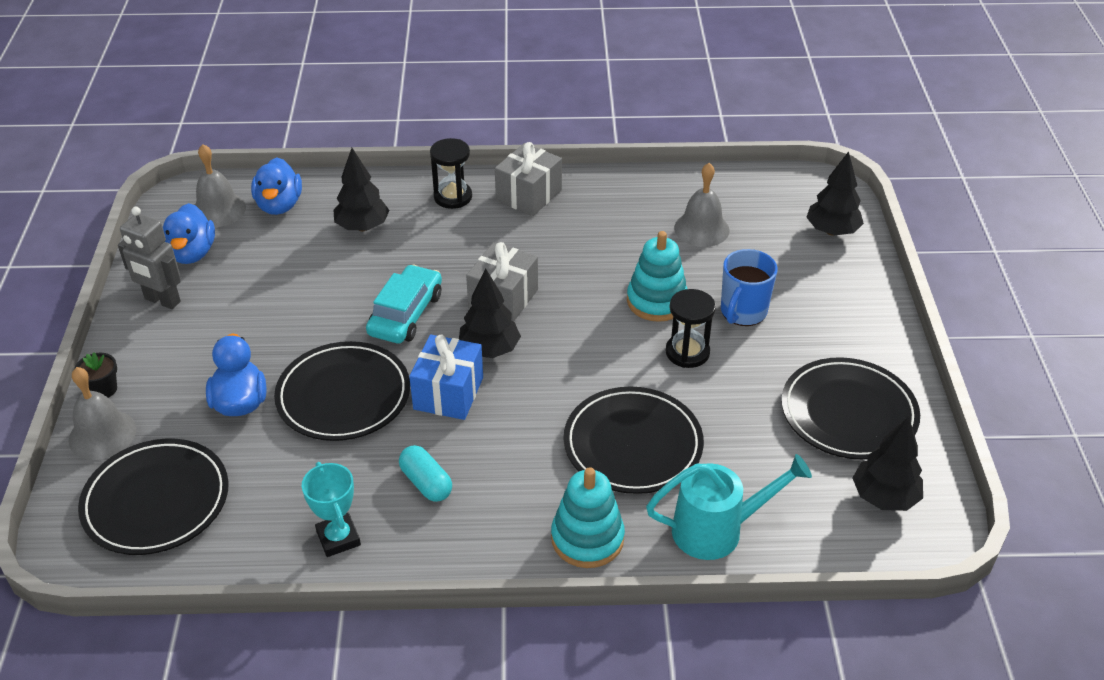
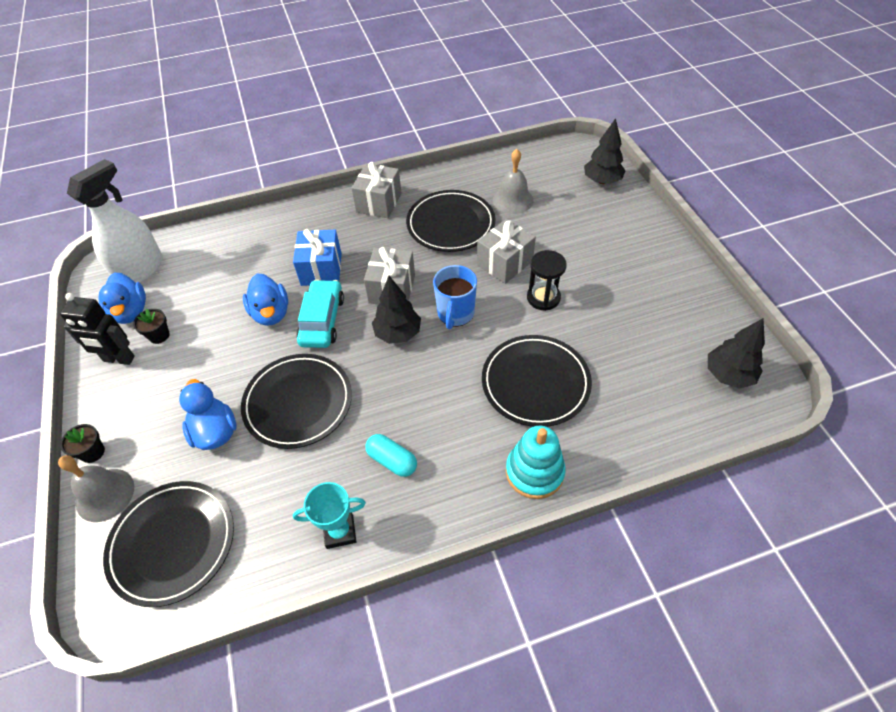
camera: 15 degrees left, 10 degrees up
grey robot [118,207,181,309] -> black robot [60,293,135,365]
grey bell [195,144,246,227] -> white spray bottle [67,159,163,283]
blue duck [251,158,302,215] -> blue duck moved to [243,274,288,326]
turquoise trophy [302,462,361,557] -> turquoise trophy turned 60 degrees counterclockwise [293,482,366,549]
black tree [333,148,390,231] -> none
blue gift [409,334,483,420] -> blue gift moved to [293,229,342,286]
black hourglass [430,138,472,209] -> none
turquoise stacking toy [627,231,687,322] -> grey gift [477,219,536,284]
turquoise watering can [646,454,812,560] -> none
blue mug [721,249,778,326] -> blue mug moved to [433,265,477,329]
black plate [781,357,920,460] -> black plate moved to [406,190,496,252]
none -> black flower pot [133,309,170,344]

